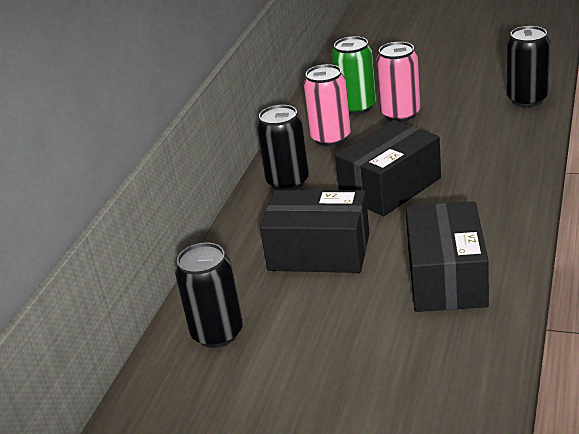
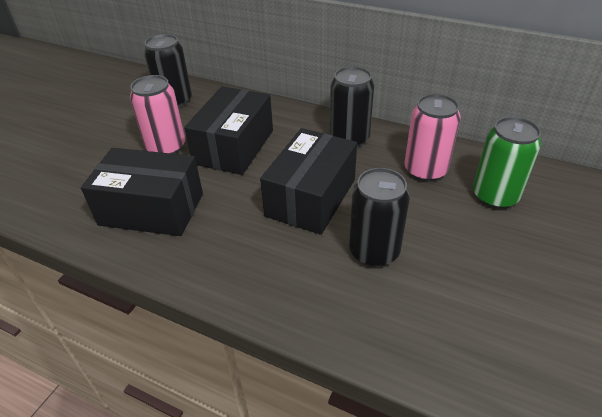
camera: 95 degrees right, 10 degrees up
black box [335,120,441,216] -> black box turned 60 degrees clockwise [260,128,357,235]
pink can [376,42,421,122] -> pink can moved to [130,75,185,154]
black can [507,26,550,107] -> black can moved to [349,168,410,267]

